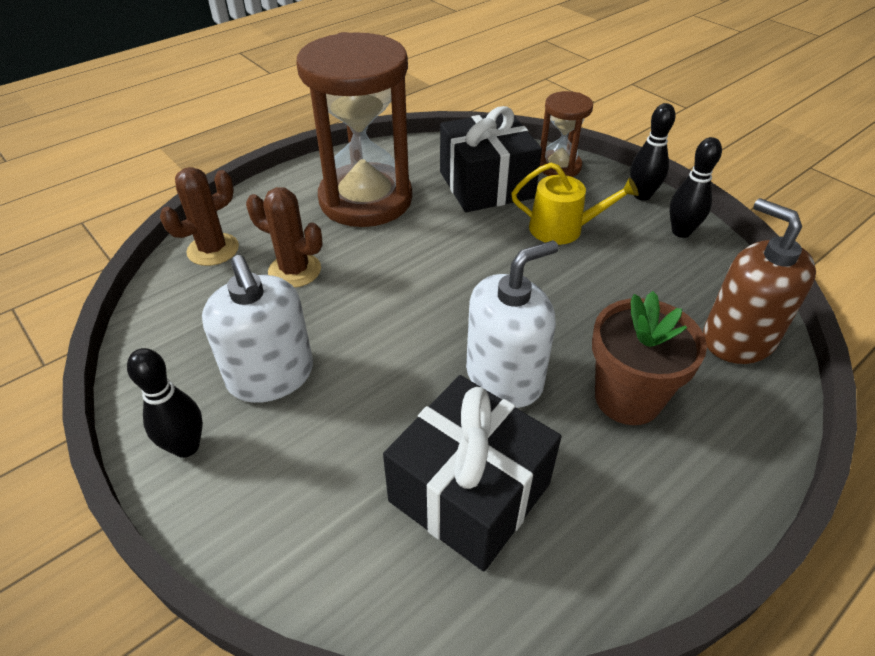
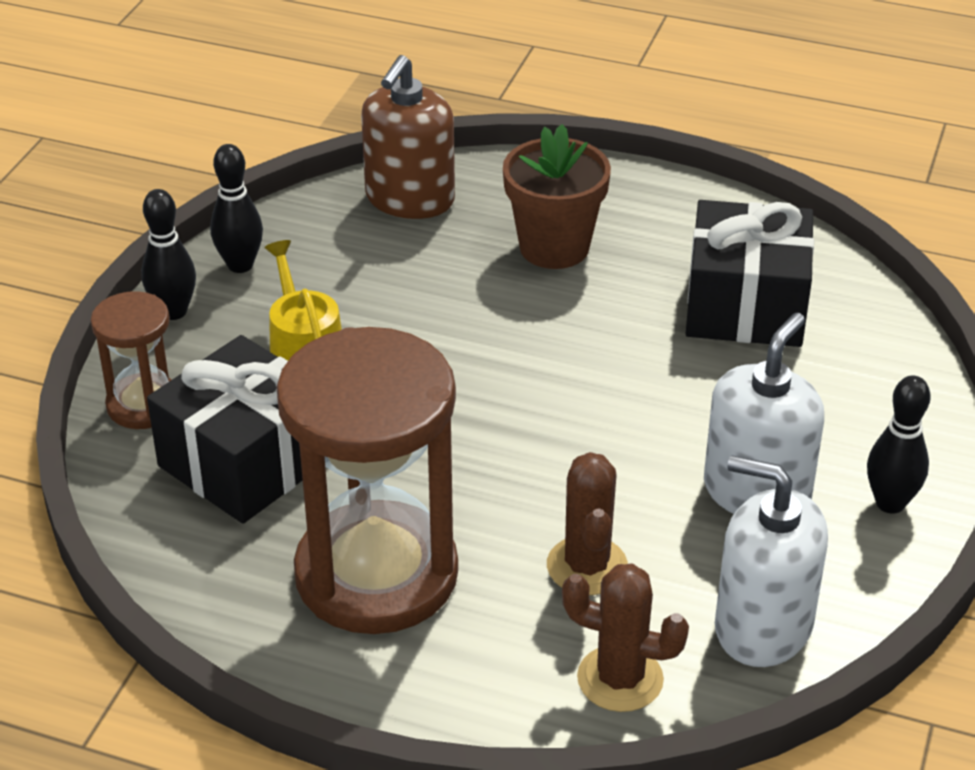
camera: 120 degrees left, 5 degrees down
white soap dispenser [466,240,559,408] -> white soap dispenser moved to [715,455,828,667]

